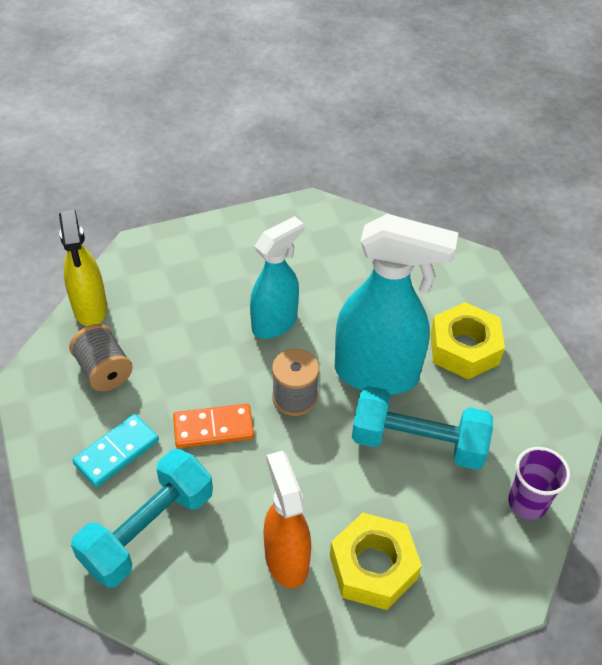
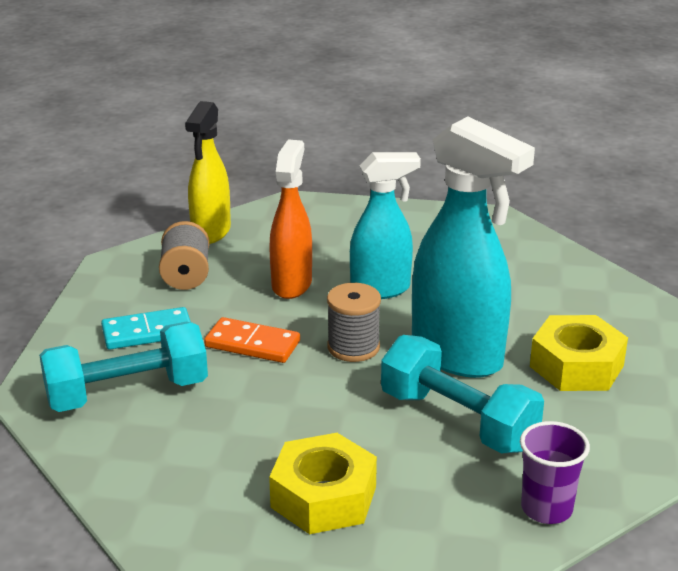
camera: 30 degrees right, 20 degrees down
orange spray bottle [263,451,311,588] -> orange spray bottle moved to [270,139,312,299]

